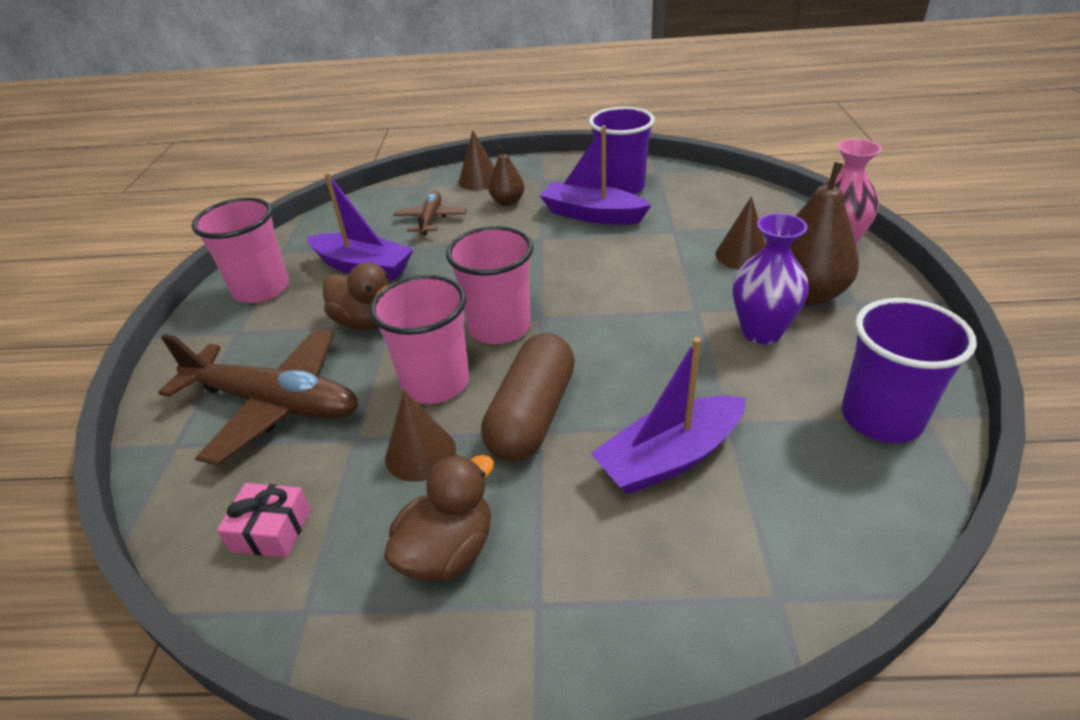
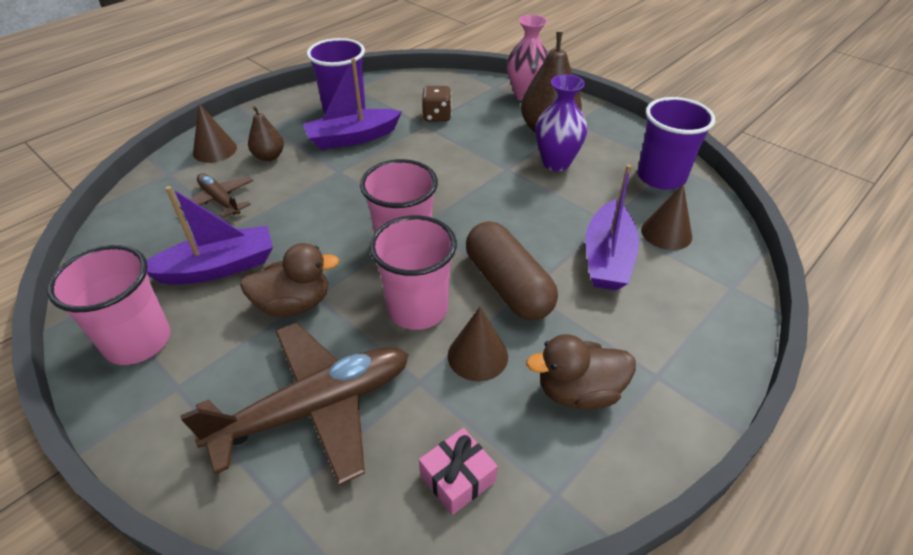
camera: 50 degrees left, 5 degrees up
brown duck [384,455,494,581] -> brown duck turned 90 degrees counterclockwise [526,334,636,410]
brown cone [715,196,766,269] -> brown cone moved to [641,184,692,250]
none -> brown dice [422,86,452,122]

